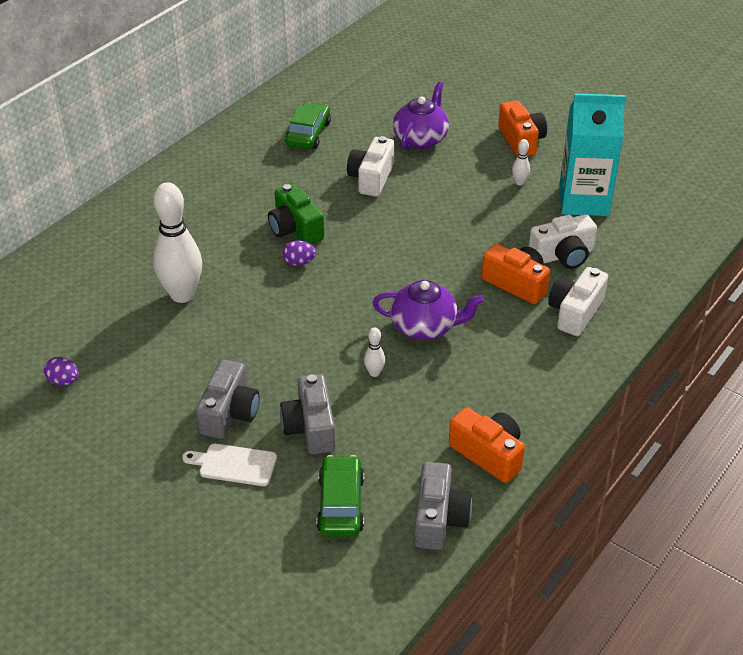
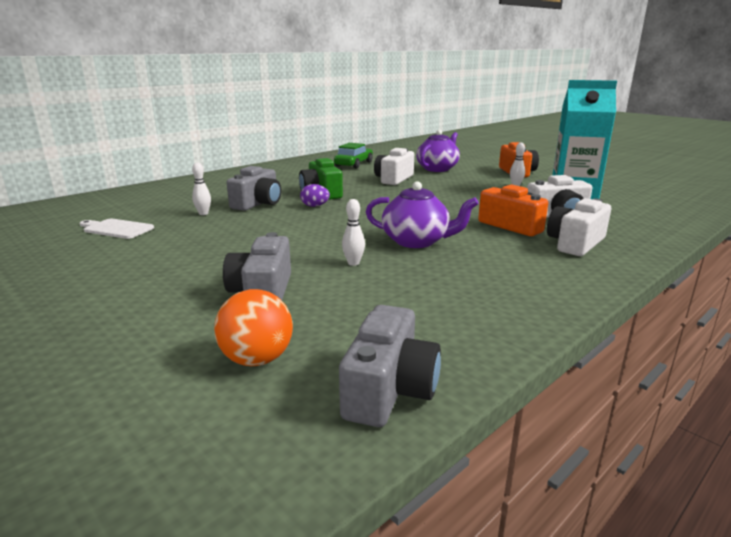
camera: 10 degrees right, 20 degrees down
purple egg [44,357,79,386] -> none
white bowling pin [153,182,202,303] -> white bowling pin [192,163,211,215], size x0.42
white cutting board [182,444,277,486] -> white cutting board moved to [79,219,154,239]
grey camera [196,360,260,439] -> grey camera moved to [227,166,281,211]
green car [316,455,364,537] -> orange ball [214,289,293,366]
orange camera [449,407,525,483] -> none

